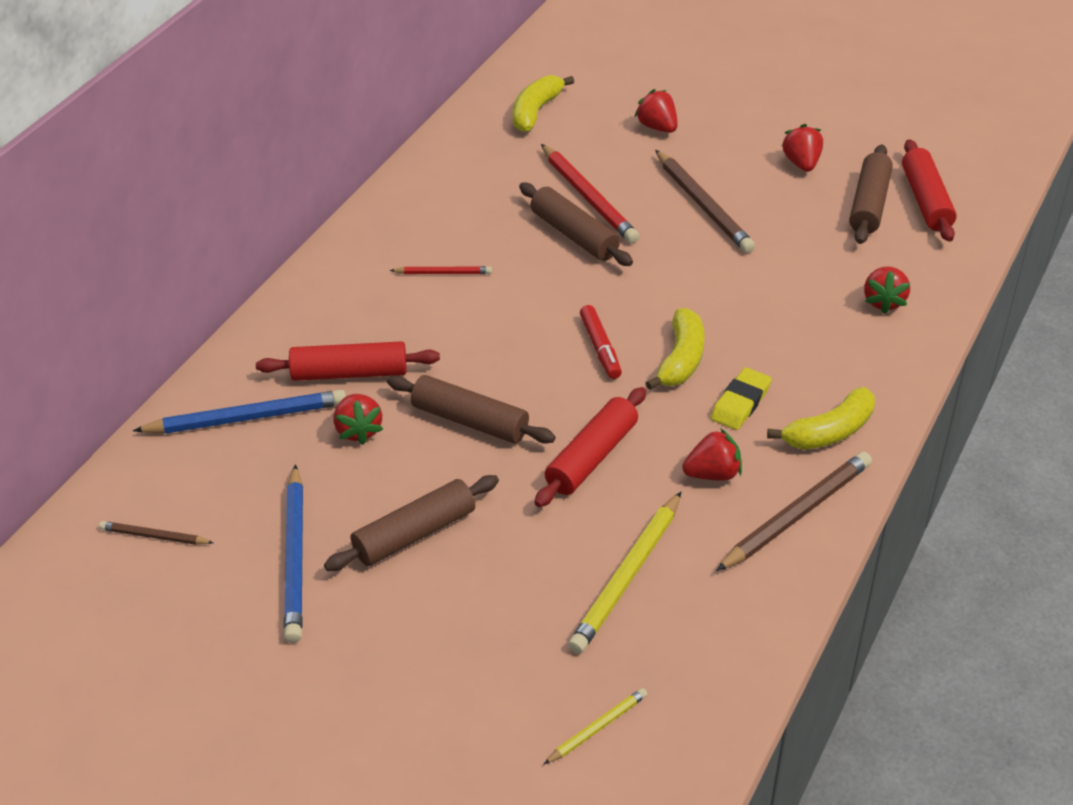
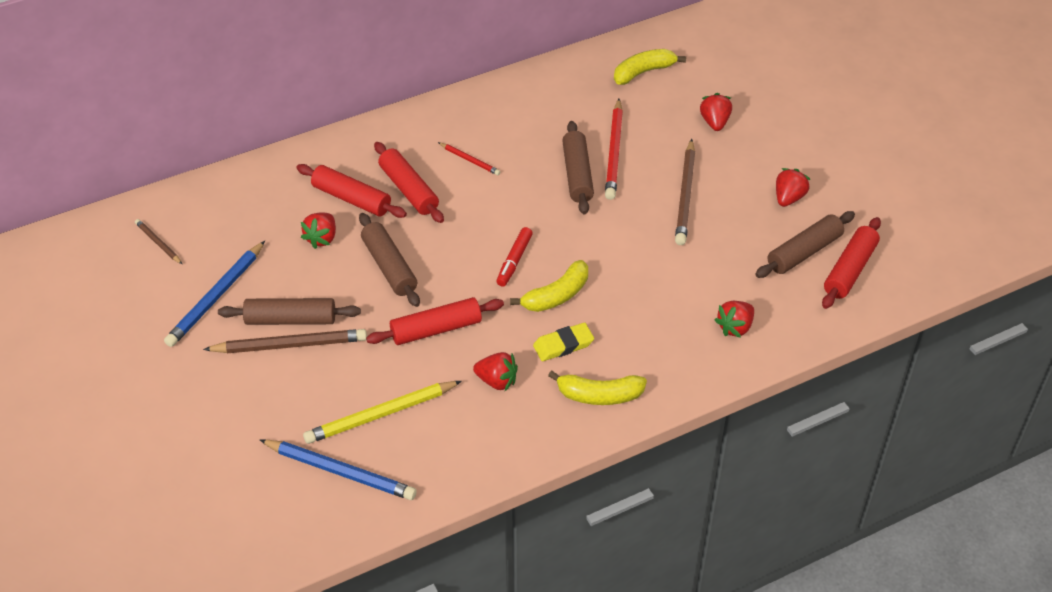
camera: 35 degrees right, 5 degrees up
blue pencil [133,390,346,434] -> blue pencil moved to [260,439,417,500]
yellow pencil [544,688,647,764] -> none
brown pencil [716,452,872,571] -> brown pencil moved to [203,329,367,353]
none -> red rolling pin [374,142,444,223]

